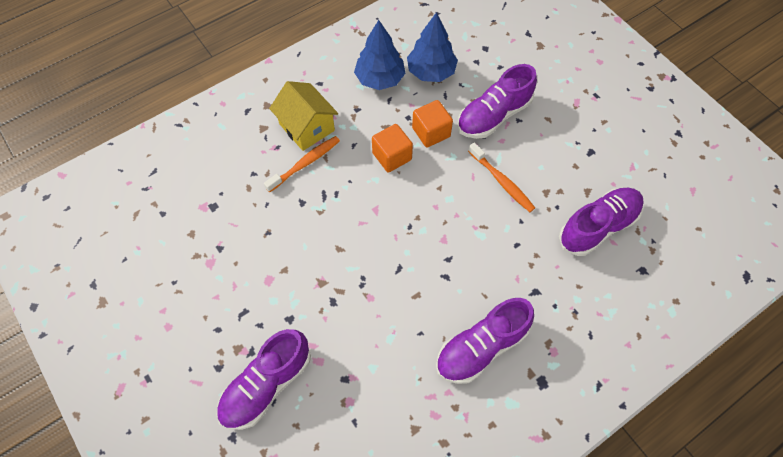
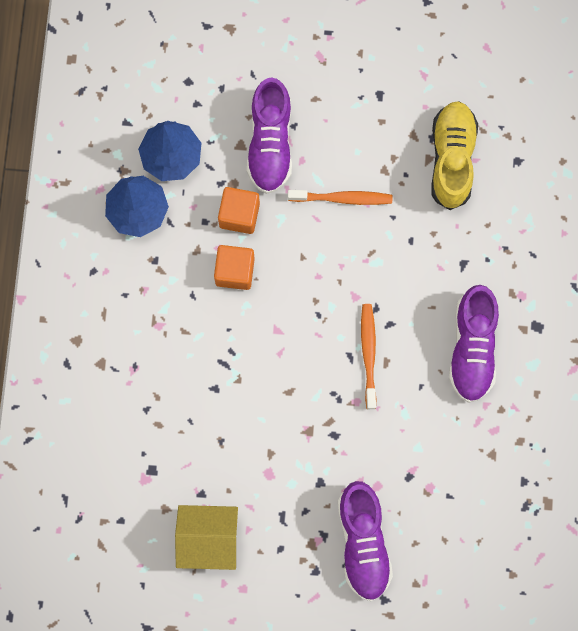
camera: 50 degrees left, 15 degrees up
orange toothbrush [264,136,340,192] -> orange toothbrush moved to [361,304,377,409]
yellow house [269,81,338,151] -> yellow house moved to [175,505,238,570]
purple shoe [559,188,644,256] -> yellow shoe [432,101,478,210]

